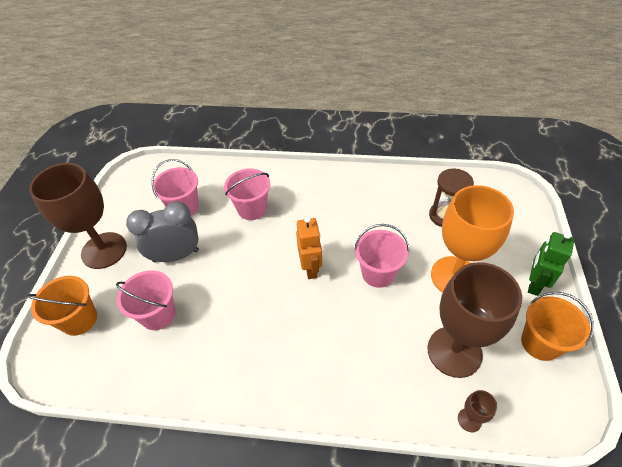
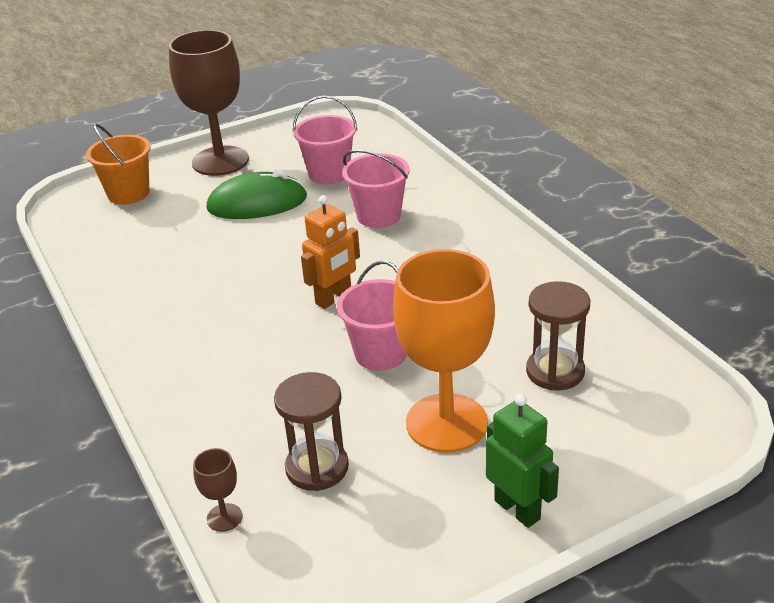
camera: 55 degrees right, 15 degrees down
pink bucket [116,270,175,330] -> none
grey clock [126,201,199,262] -> green mouse [206,170,307,219]
brown goblet [427,262,522,378] -> brown hourglass [274,372,349,491]
orange bucket [521,292,594,361] -> none
green robot [528,232,574,296] -> green robot turned 60 degrees clockwise [486,394,559,528]

